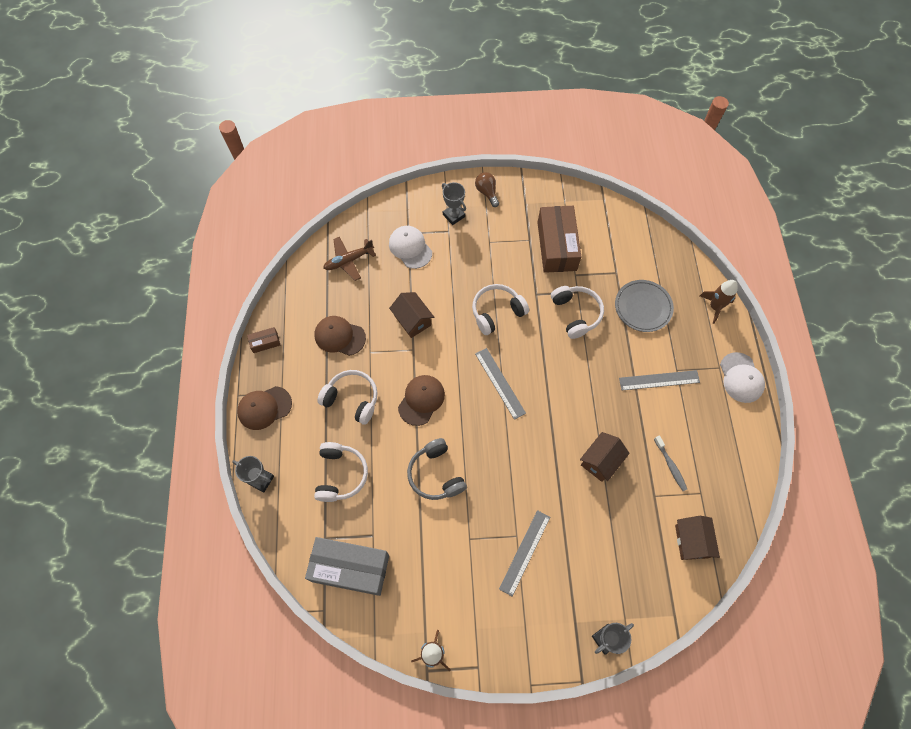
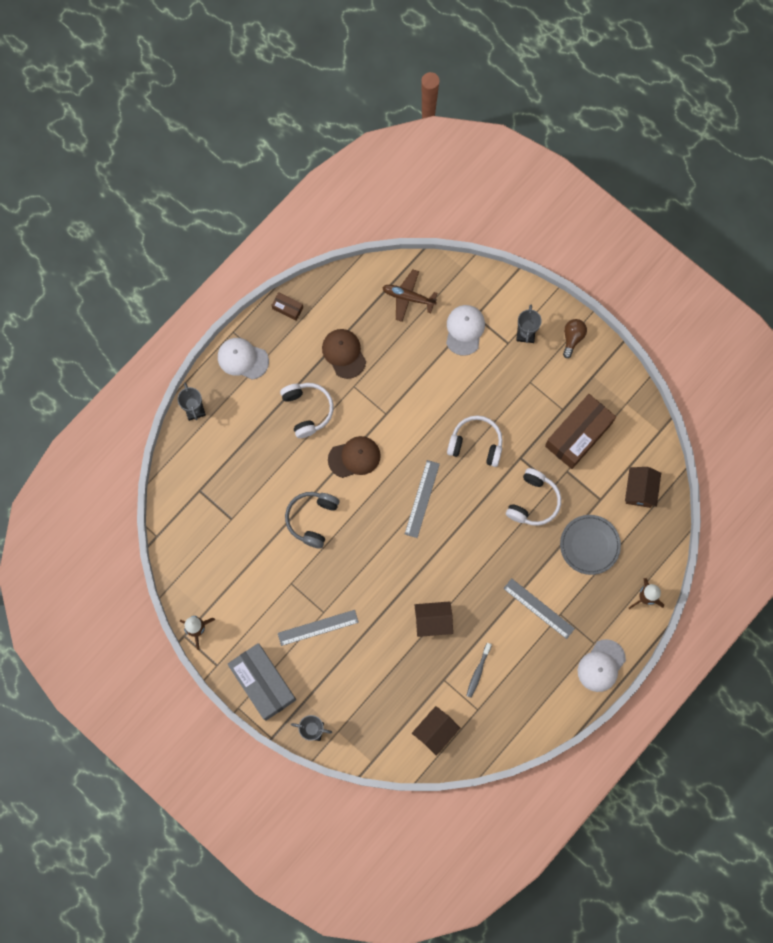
camera: 45 degrees right, 10 degrees up
brown cap [237,386,292,430] -> white cap [218,338,269,380]
grey box [305,537,389,596] -> grey box moved to [228,643,296,721]
white headphones [314,442,368,502] -> none
brown house [389,292,434,338] -> brown house moved to [625,467,661,508]

